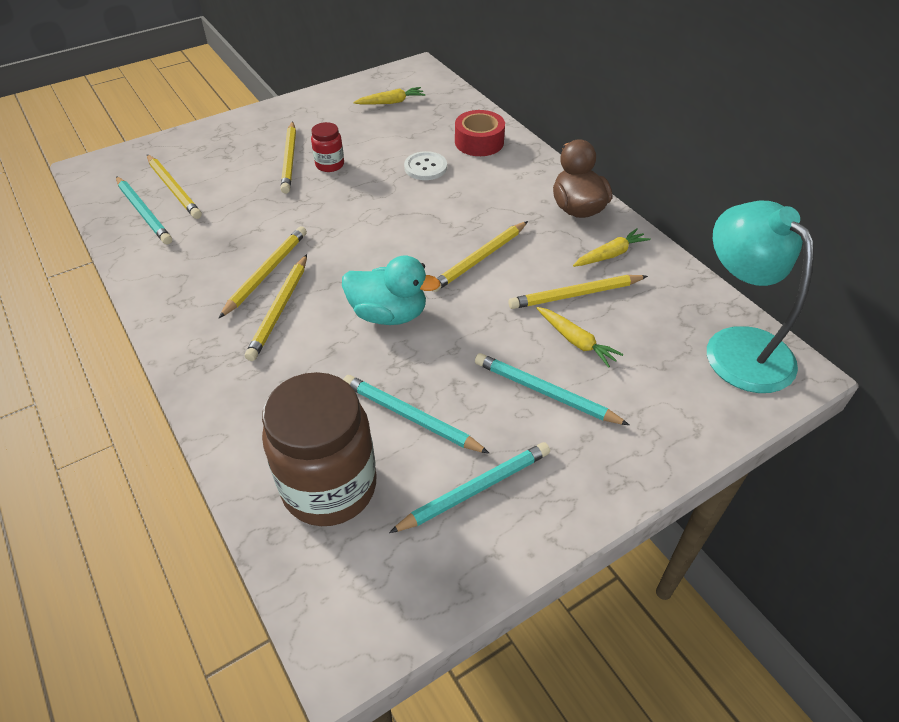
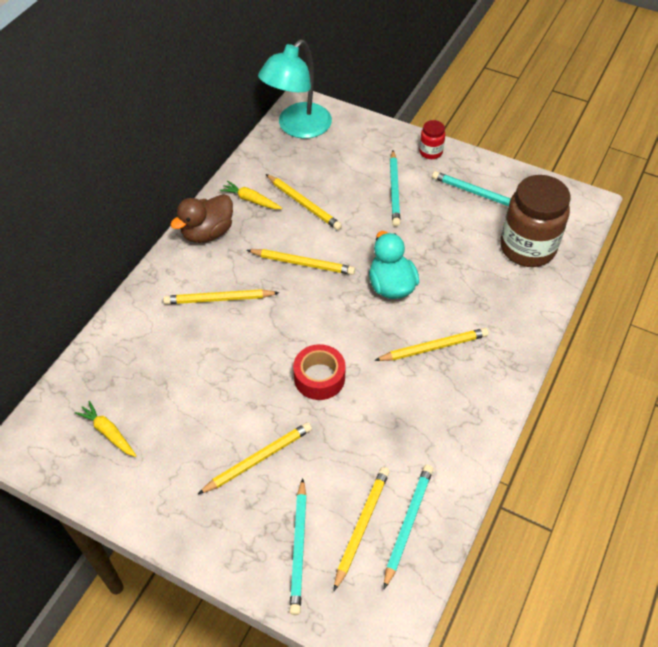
camera: 120 degrees left, 5 degrees up
yellow pencil [219,226,307,318] -> yellow pencil moved to [163,289,279,304]
red jar [311,122,344,172] -> red jar moved to [419,120,445,159]
turquoise pencil [343,375,490,454] -> turquoise pencil moved to [289,478,307,615]
white button [404,151,447,180] -> none
red tape [455,110,505,156] -> red tape moved to [293,344,346,400]
yellow carrot [536,307,623,368] -> none

